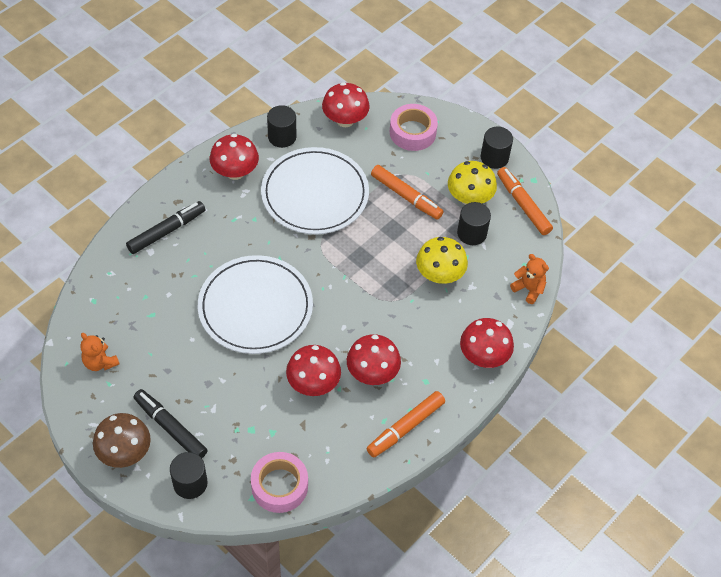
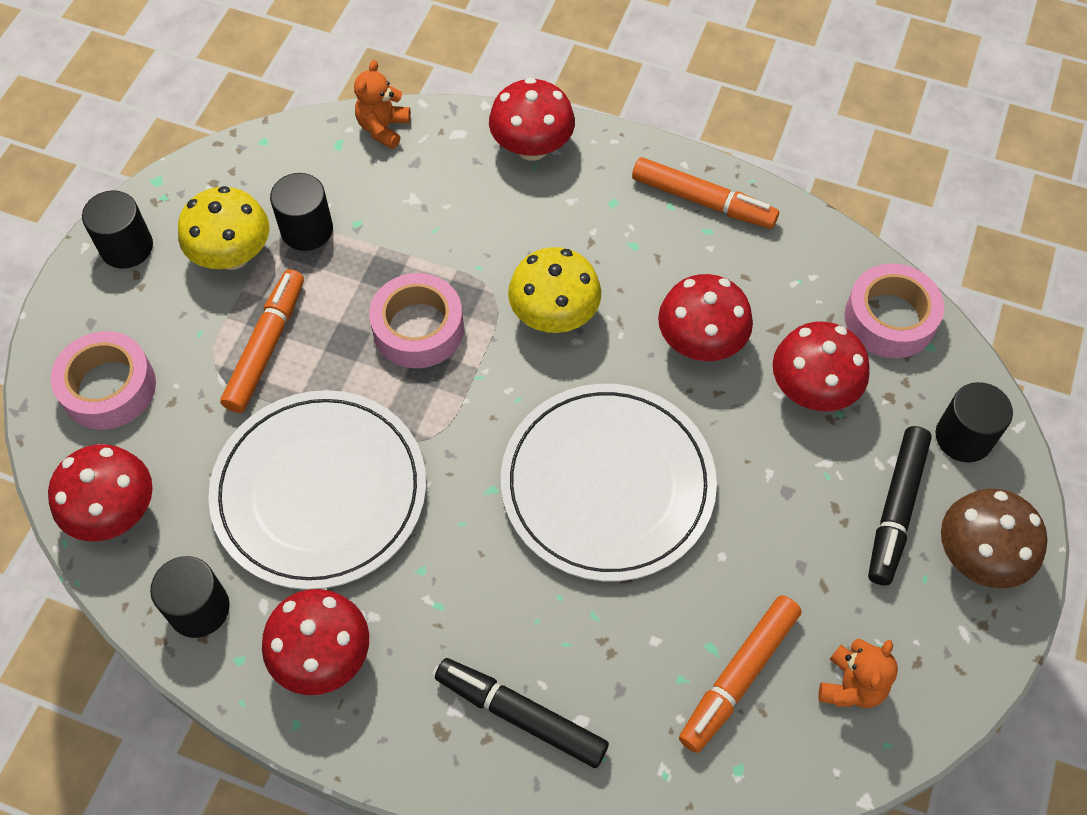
camera: 110 degrees left, 5 degrees up
red mushroom [347,334,401,385] -> red mushroom moved to [773,322,870,411]
yellow mushroom [416,237,468,284] -> yellow mushroom moved to [508,247,601,333]
orange marker [497,167,553,235] -> orange marker moved to [679,595,802,753]
none -> pink tape [369,273,464,368]

